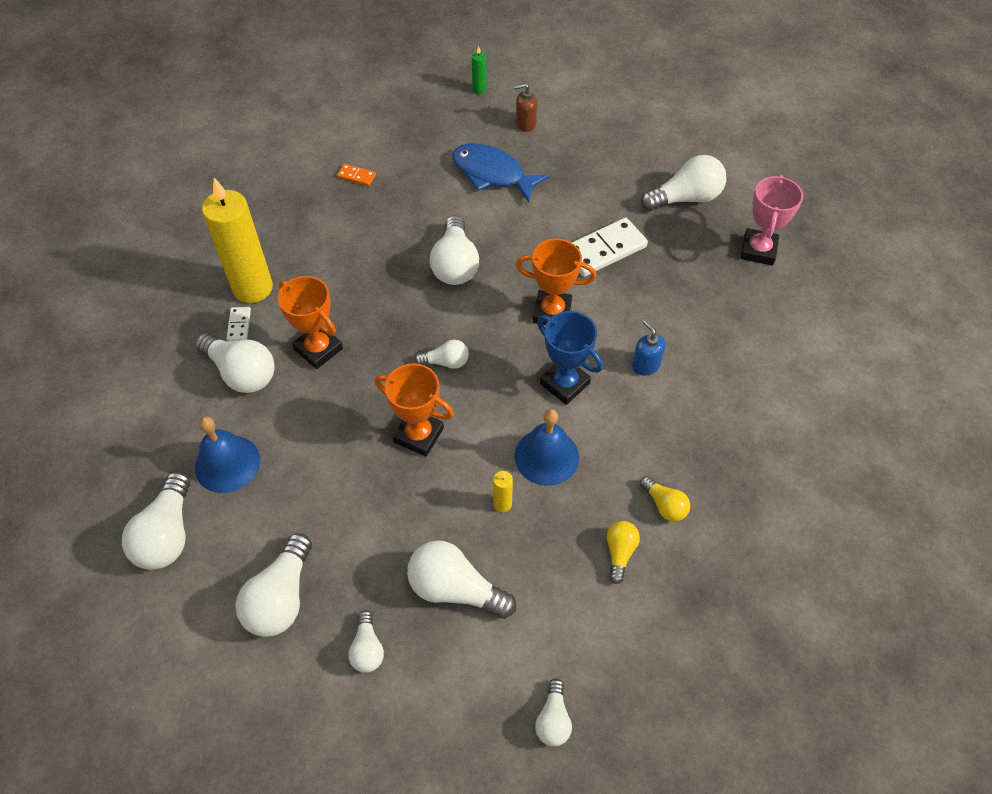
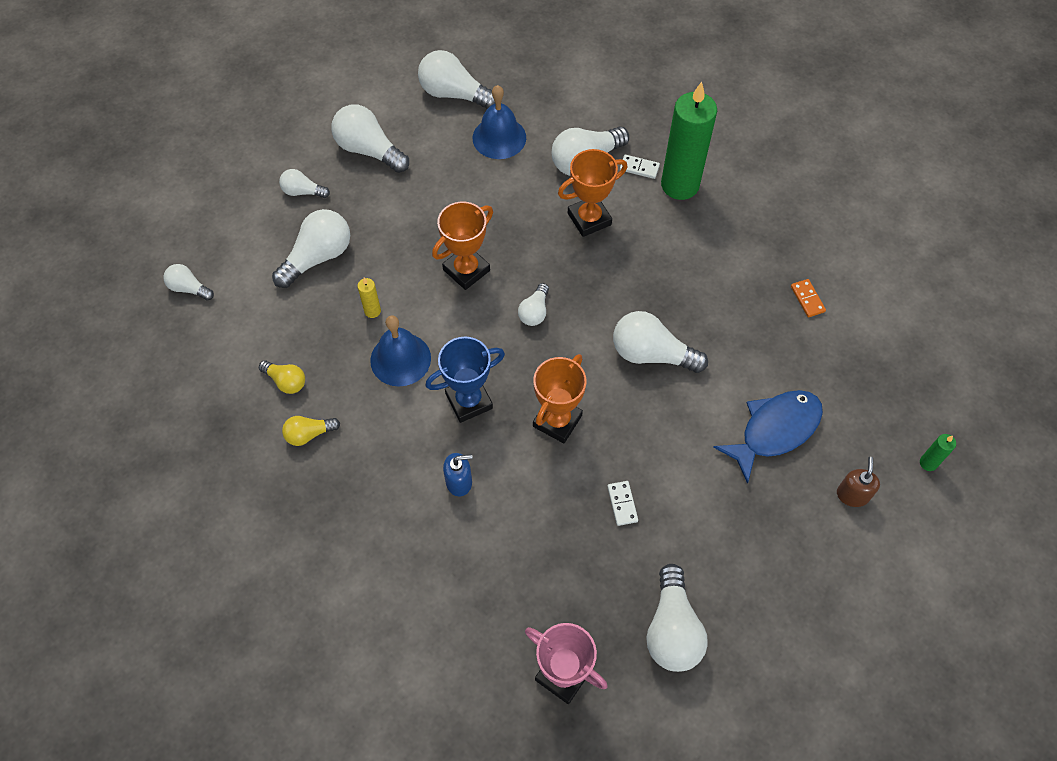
camera: 110 degrees right, 5 degrees up
yellow candle [202,178,273,303] -> green candle [661,82,717,200]
orange domino [337,164,376,186] -> orange domino turned 60 degrees counterclockwise [791,279,826,317]
white domino [571,218,648,277] -> white domino [607,481,638,526], size x0.48

